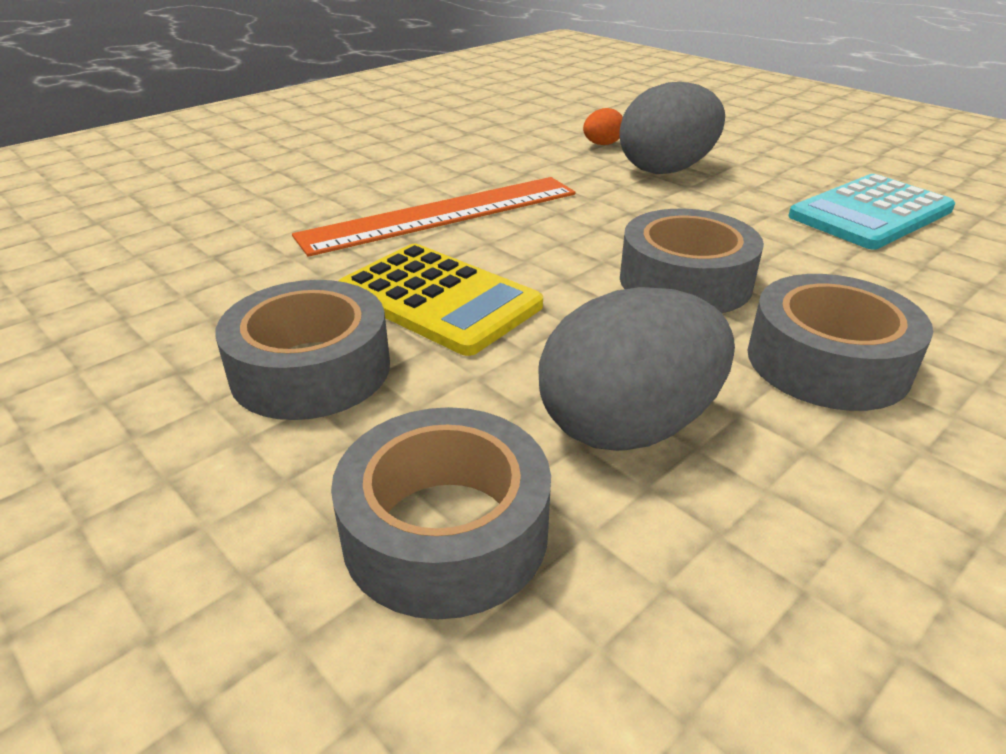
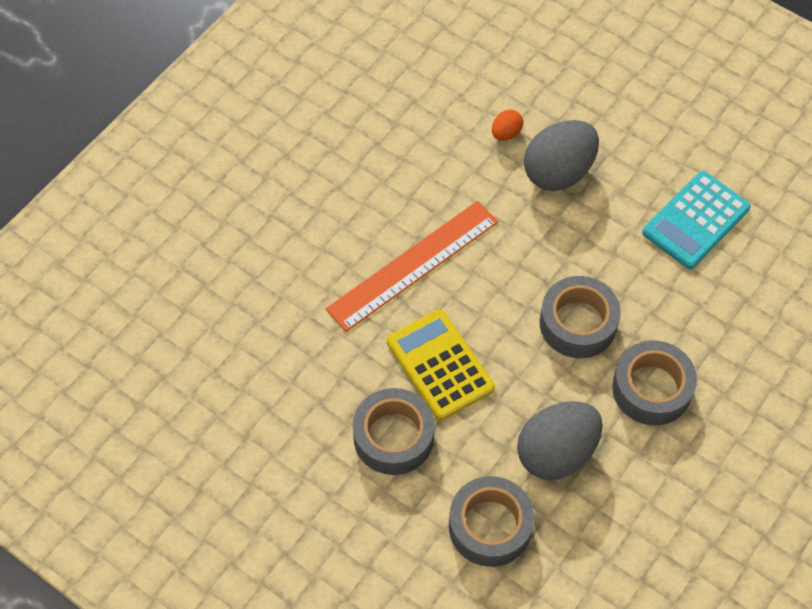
camera: 10 degrees left, 25 degrees up
yellow calculator [339,244,543,356] -> yellow calculator turned 150 degrees counterclockwise [387,309,495,420]

